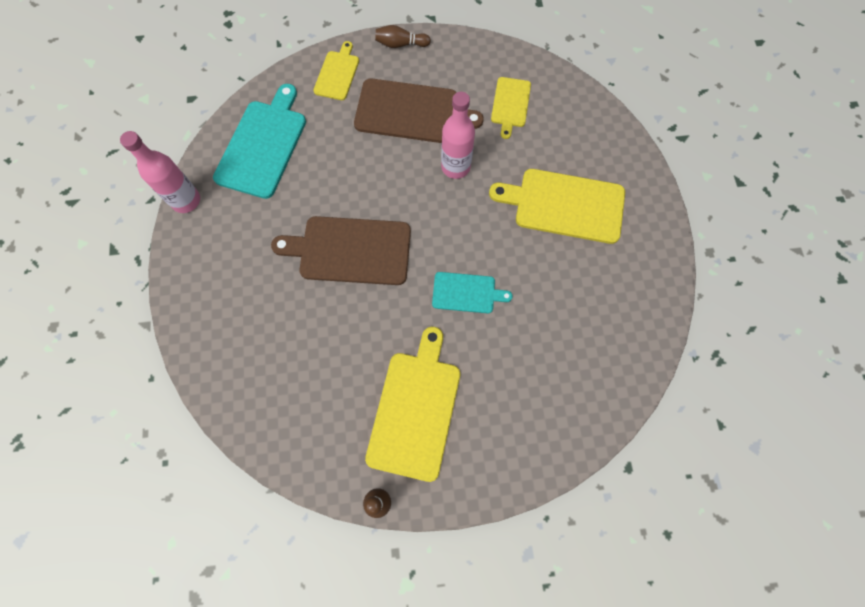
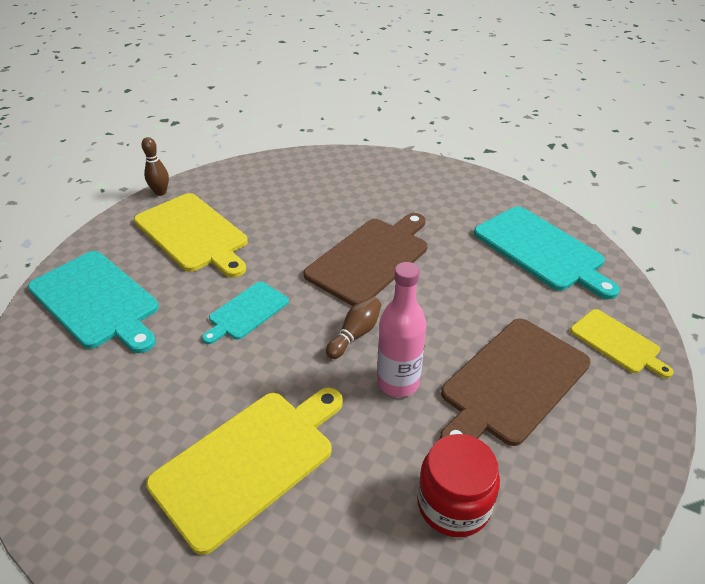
camera: 125 degrees right, 30 degrees down
pink bottle [120,131,200,213] -> none
brown bowling pin [375,25,431,48] -> brown bowling pin moved to [326,297,381,359]
yellow cutting board [491,77,531,139] -> red jar [417,434,500,537]
none -> turquoise cutting board [28,251,159,353]

